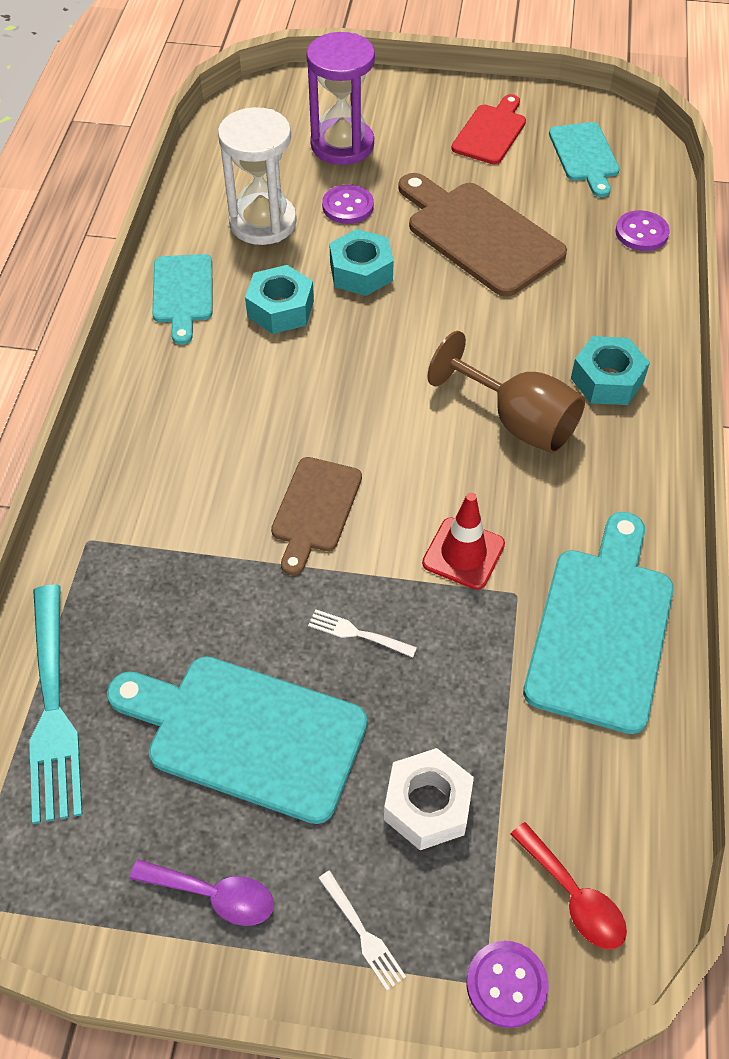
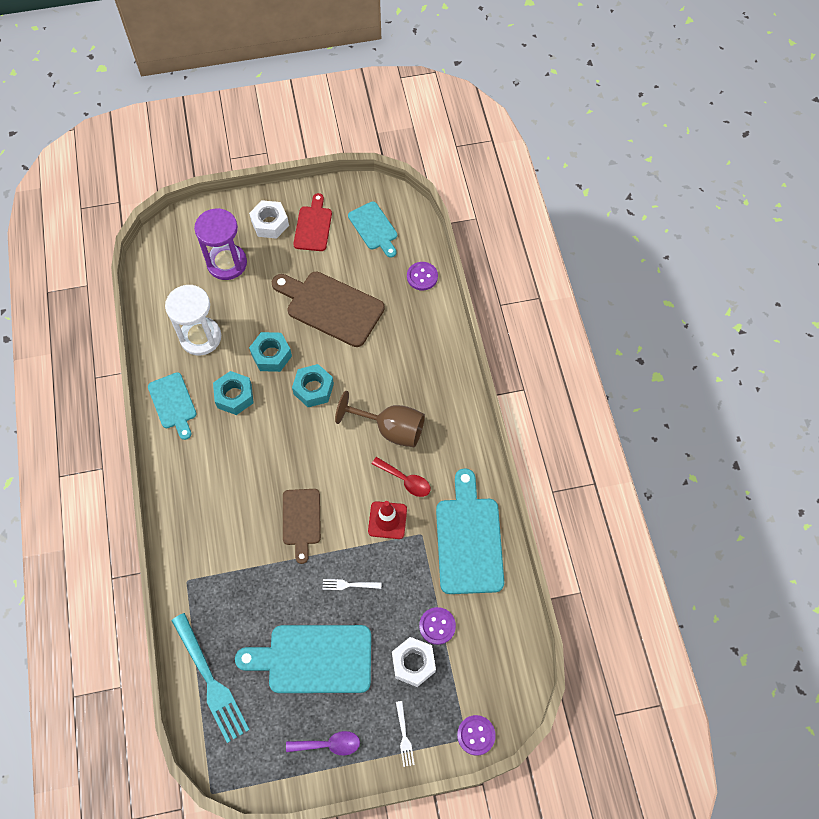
camera: 20 degrees left, 10 degrees up
white fork [318,871,406,991] -> white fork turned 45 degrees clockwise [396,701,414,767]
purple button [322,184,374,224] -> purple button moved to [419,607,456,645]
red spoon [511,822,627,949] -> red spoon moved to [372,457,431,497]
turquoise nut [571,336,650,405] -> turquoise nut moved to [292,364,334,407]
none -> white nut [249,200,289,239]

